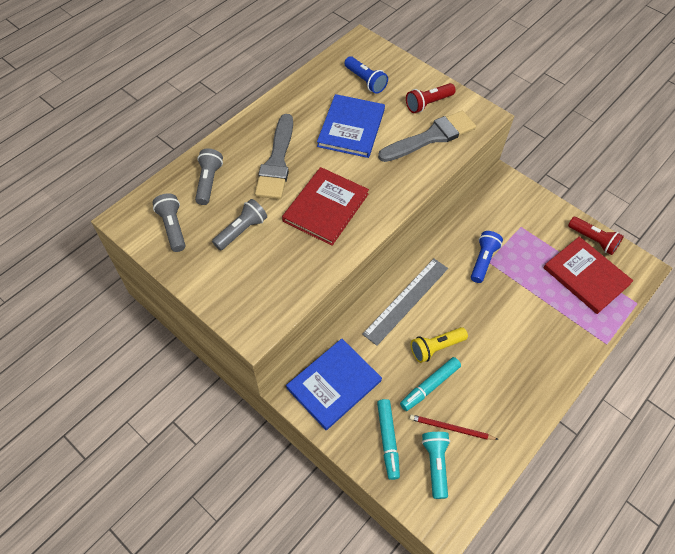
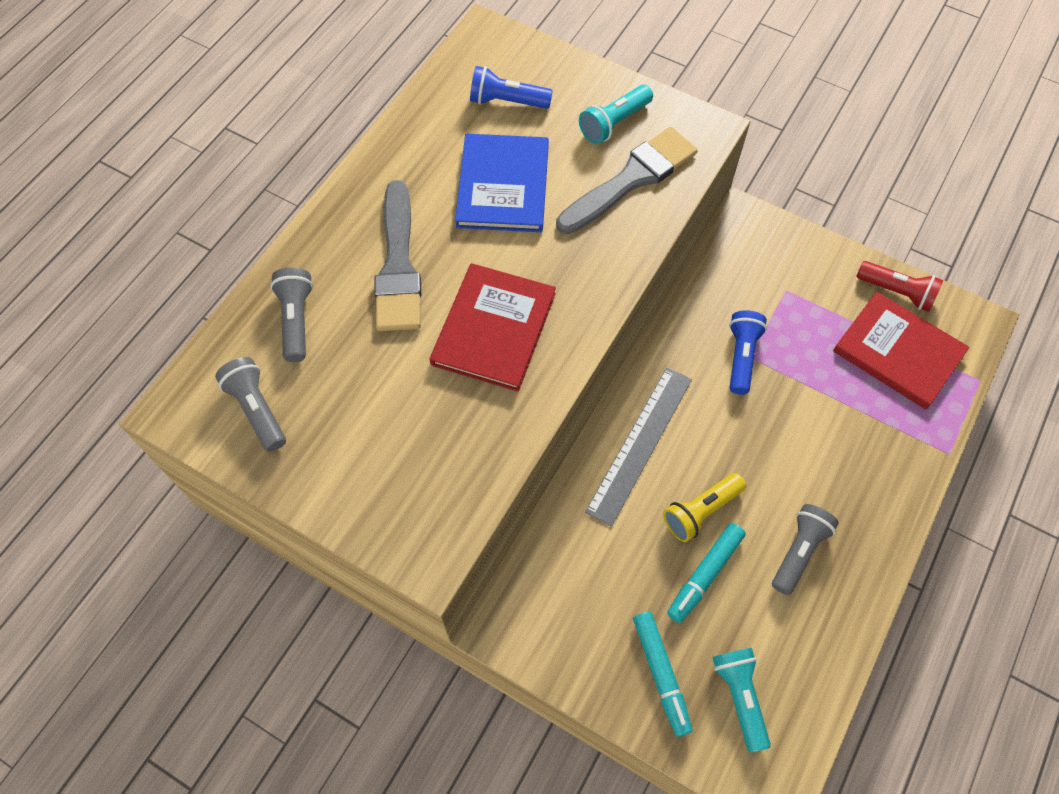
camera: 10 degrees left, 5 degrees up
grey flashlight [212,199,267,250] -> grey flashlight moved to [772,504,839,595]
blue book [286,339,382,430] -> none
blue flashlight [344,56,388,94] -> blue flashlight turned 150 degrees clockwise [470,66,553,109]
red flashlight [406,83,456,113] -> turquoise flashlight [579,85,653,144]
red pencil [409,414,499,440] -> none

